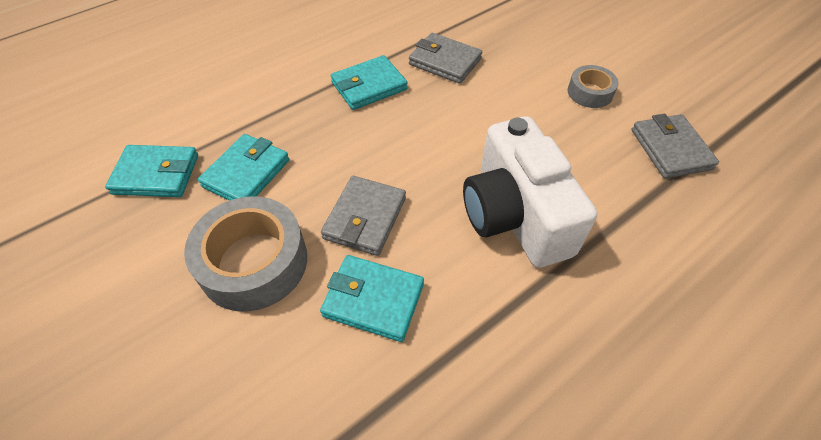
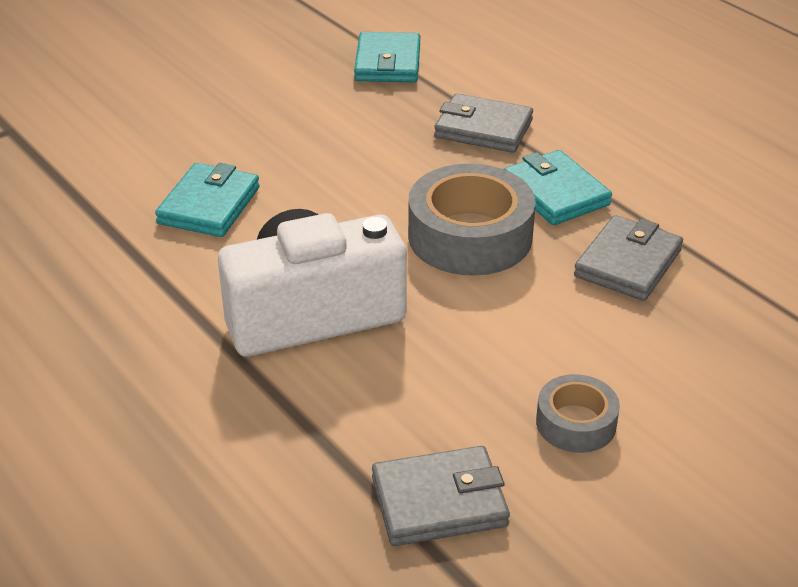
camera: 90 degrees right, 15 degrees down
grey tape [184,196,307,312] -> grey tape moved to [408,164,536,276]
turquoise wallet [198,134,289,200] -> none
grey wallet [321,176,406,256] -> grey wallet moved to [434,94,533,153]

